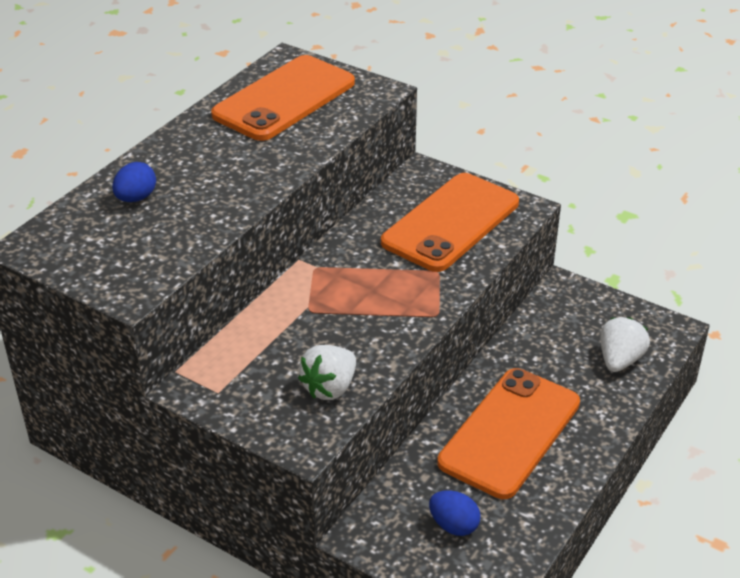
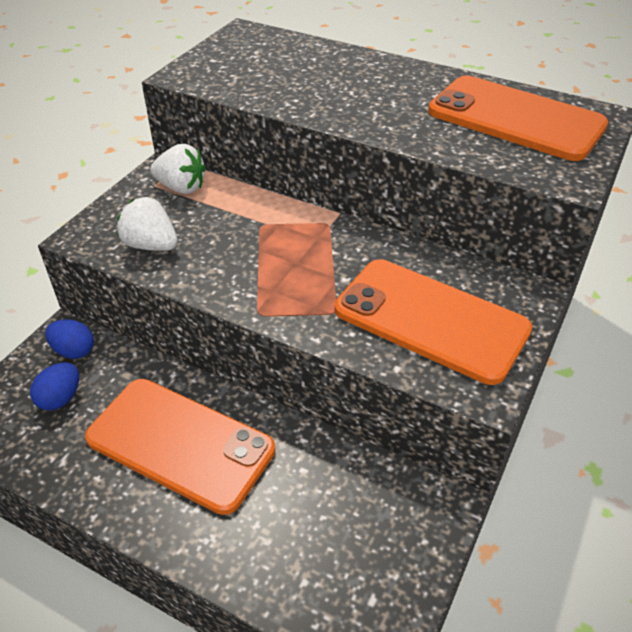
camera: 85 degrees right, 5 degrees up
blue egg [112,162,156,202] -> blue egg moved to [45,319,94,359]
white strawberry [600,317,650,372] -> white strawberry moved to [150,144,206,194]

